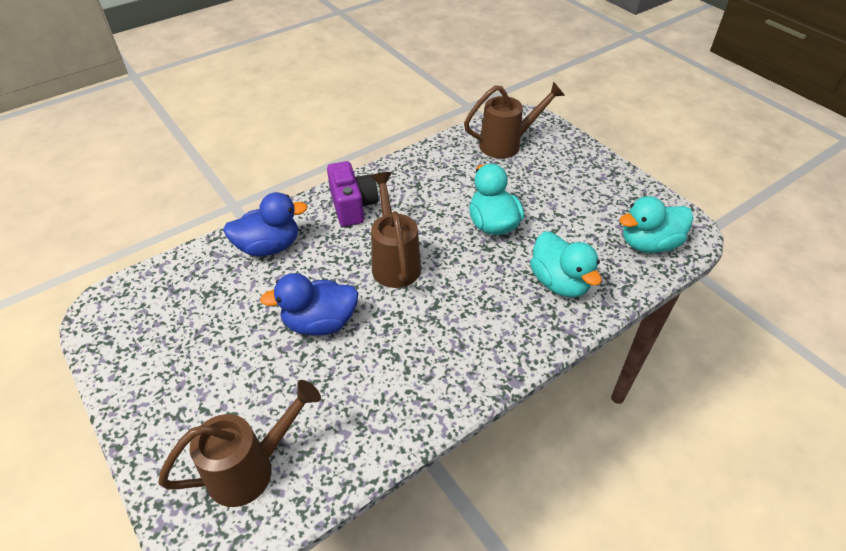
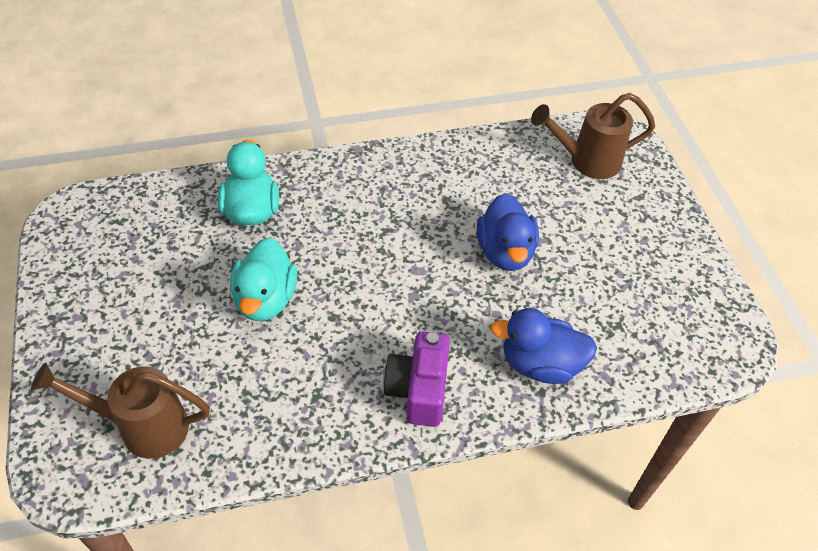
camera: 160 degrees left, 5 degrees up
blue duck [260,273,358,336] -> blue duck turned 75 degrees clockwise [477,193,539,271]
brown watering can [371,172,421,288] -> none
turquoise duck [619,196,693,253] -> none

